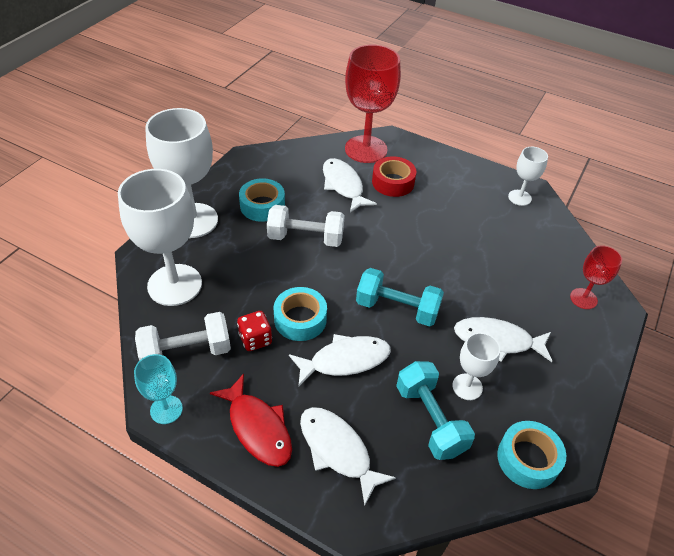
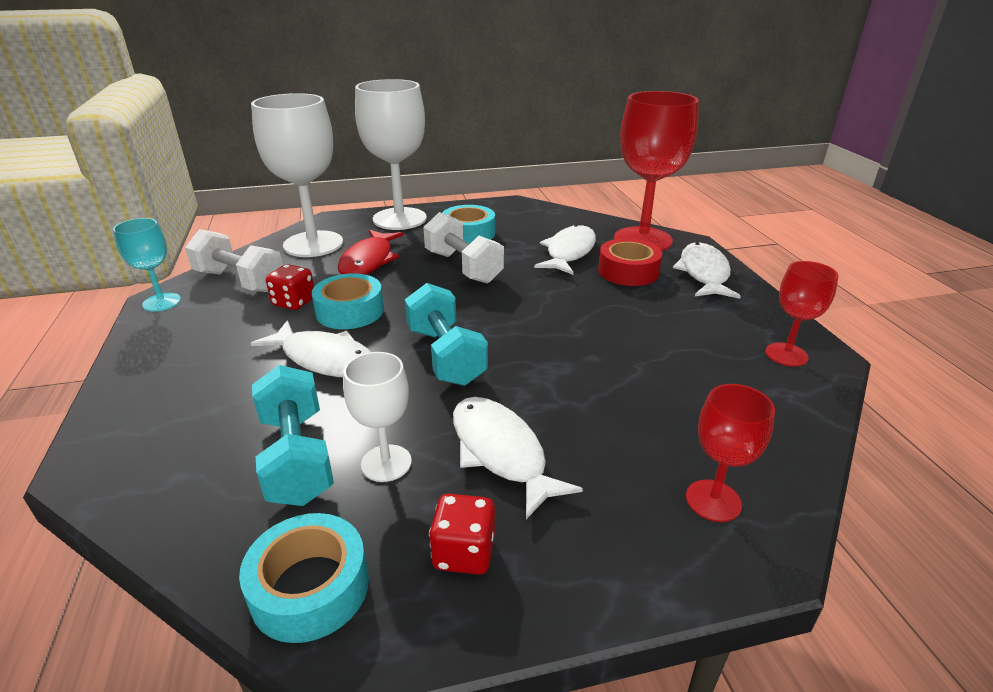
camera: 50 degrees right, 15 degrees down
red fish [210,374,292,467] -> red fish moved to [338,230,404,275]
white fish [300,407,396,506] -> white fish moved to [673,242,741,299]
turquoise dumbbell [396,361,475,460] -> turquoise dumbbell turned 45 degrees counterclockwise [252,365,334,506]
white goblet [508,147,548,206] -> red goblet [765,261,838,367]
none -> red dice [429,494,495,575]

